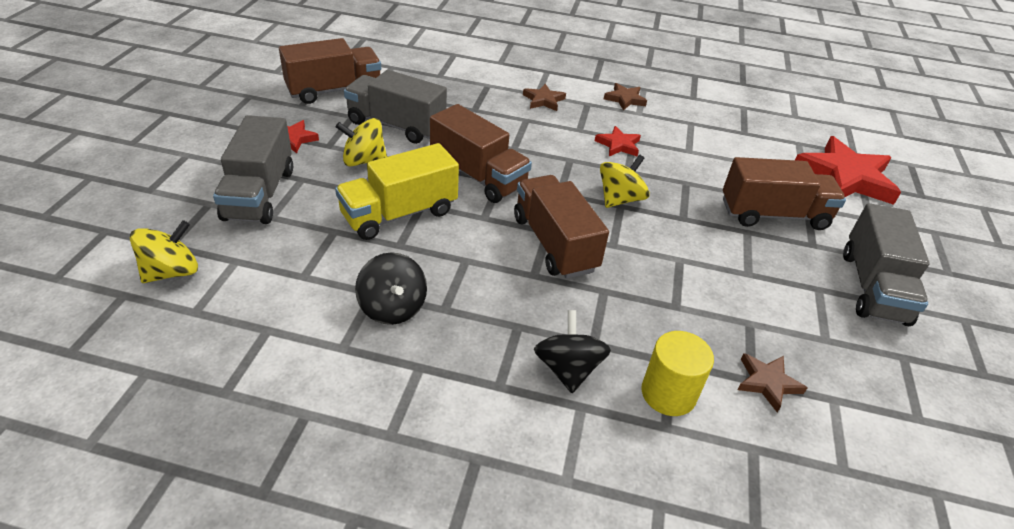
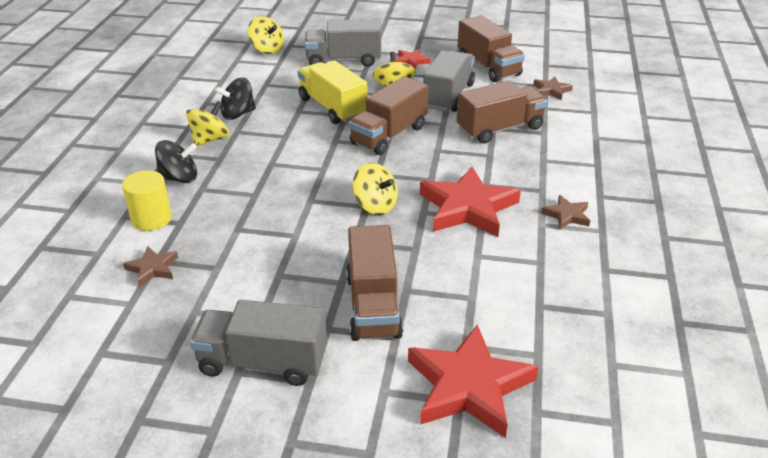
camera: 90 degrees right, 5 degrees down
brown truck [514,175,609,279] -> brown truck moved to [456,81,547,144]
brown star [523,84,566,111] -> brown star moved to [533,77,573,100]
red star [595,126,641,156] -> red star [420,167,521,237], size x2.09
none -> yellow spinning top [186,101,230,146]

